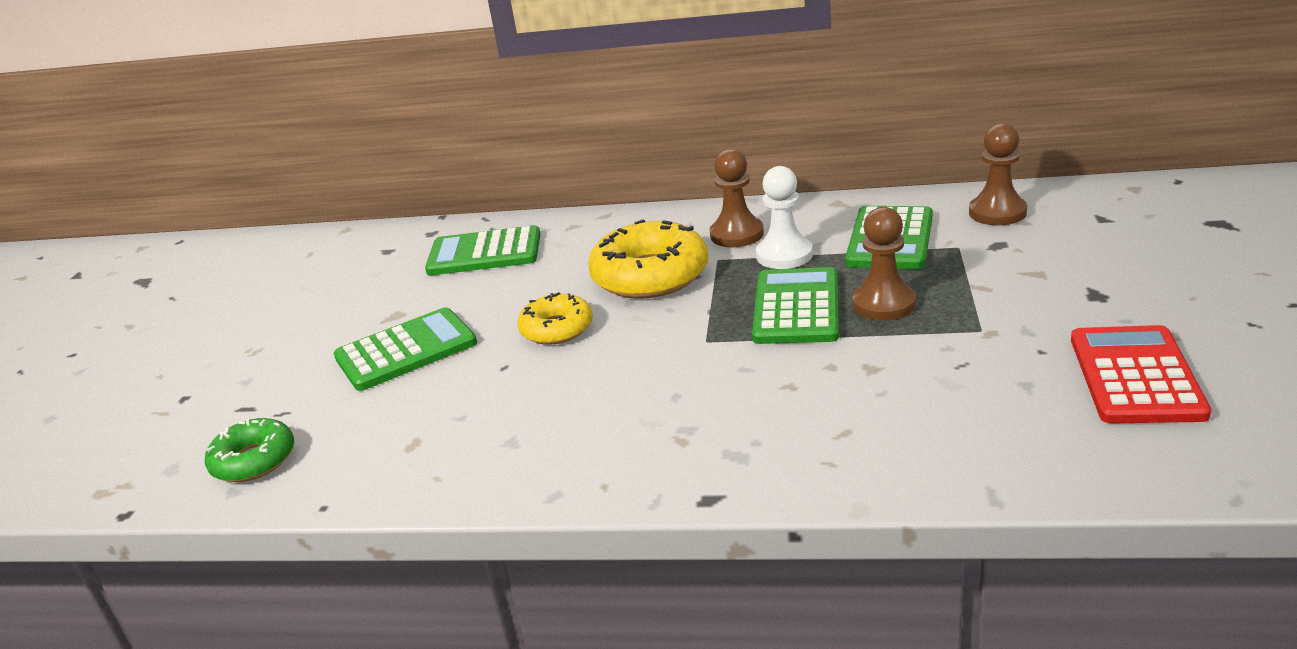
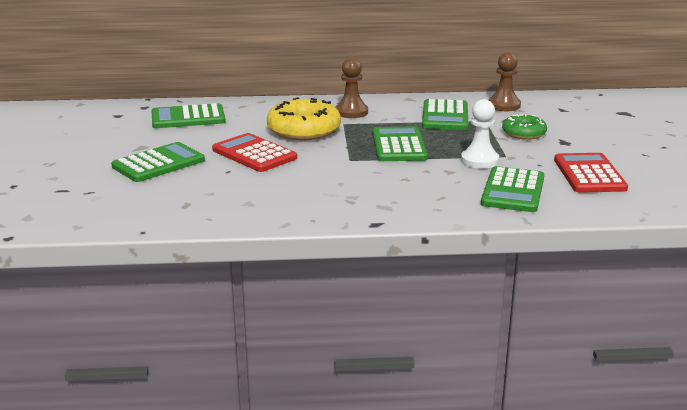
camera: 15 degrees left, 5 degrees down
green donut [205,418,294,482] -> green donut moved to [502,114,547,140]
yellow donut [517,292,593,345] -> red calculator [212,133,297,172]
white pawn [756,166,813,269] -> white pawn moved to [461,99,499,168]
brown pawn [852,207,916,321] -> none
none -> green calculator [481,166,544,212]

